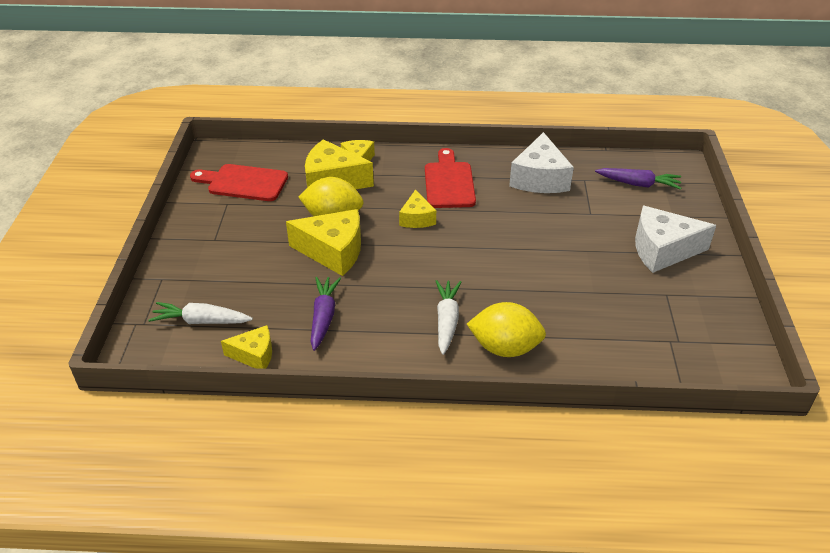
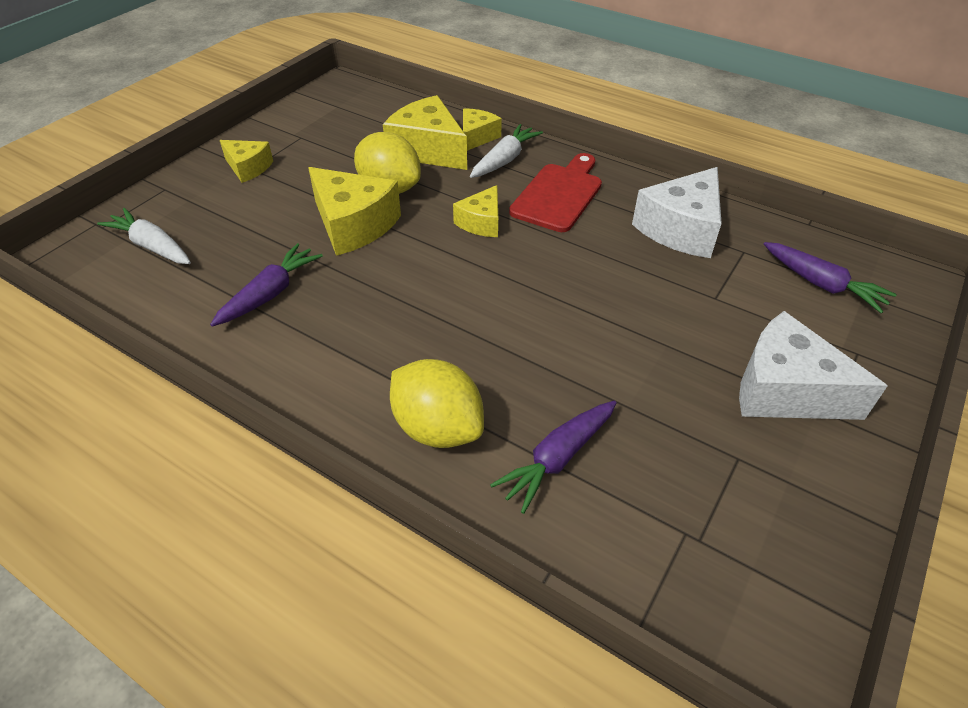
camera: 30 degrees right, 5 degrees up
red cutting board [190,164,288,201] -> none
yellow cheese [221,325,272,369] -> yellow cheese moved to [220,140,273,183]
white carrot [436,280,461,355] -> white carrot moved to [470,124,543,178]
none -> purple carrot [490,401,616,514]

